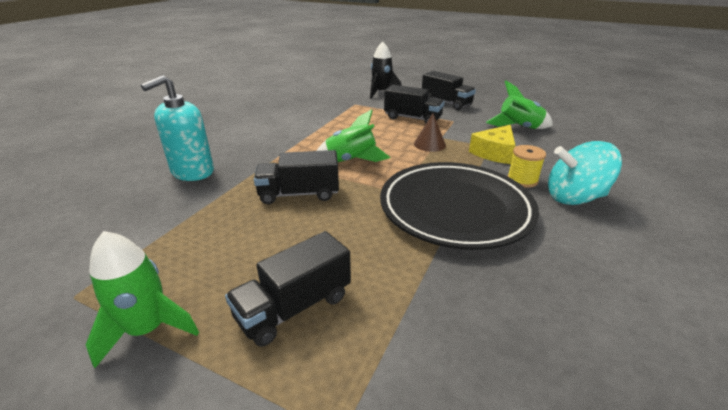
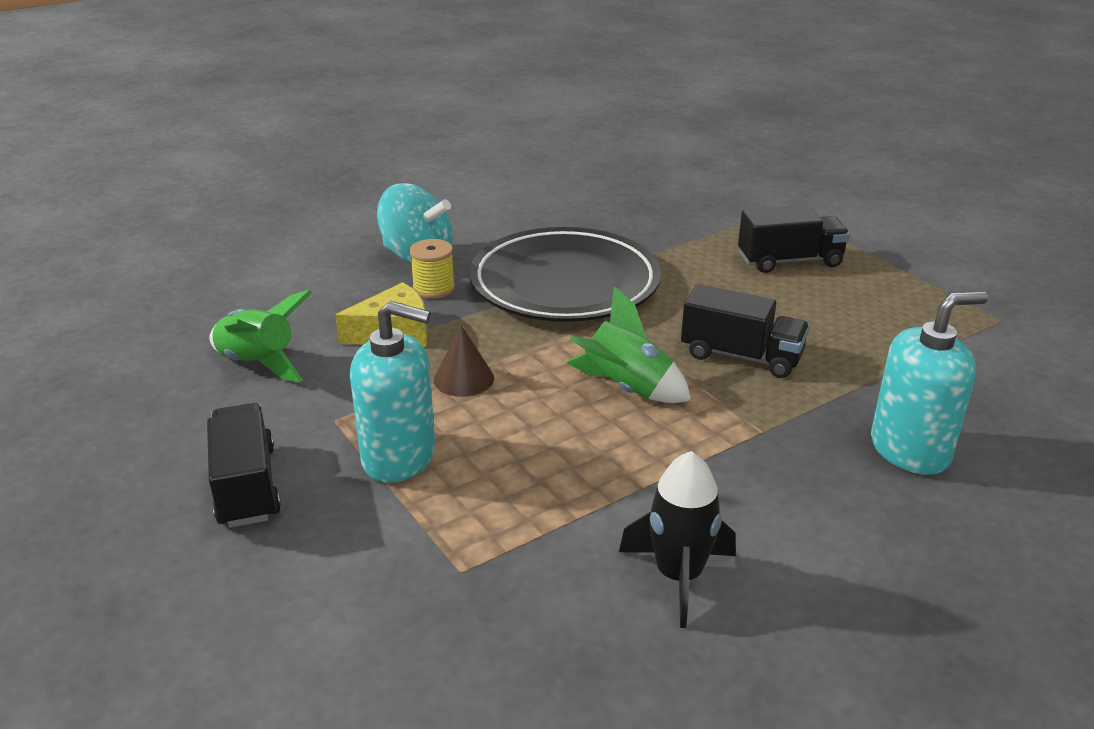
camera: 150 degrees left, 0 degrees up
green rocket [86,231,199,368] -> none
black rocket [370,42,402,99] -> black rocket moved to [619,451,736,628]
black truck [384,85,444,124] -> turquoise soap dispenser [350,301,435,483]

